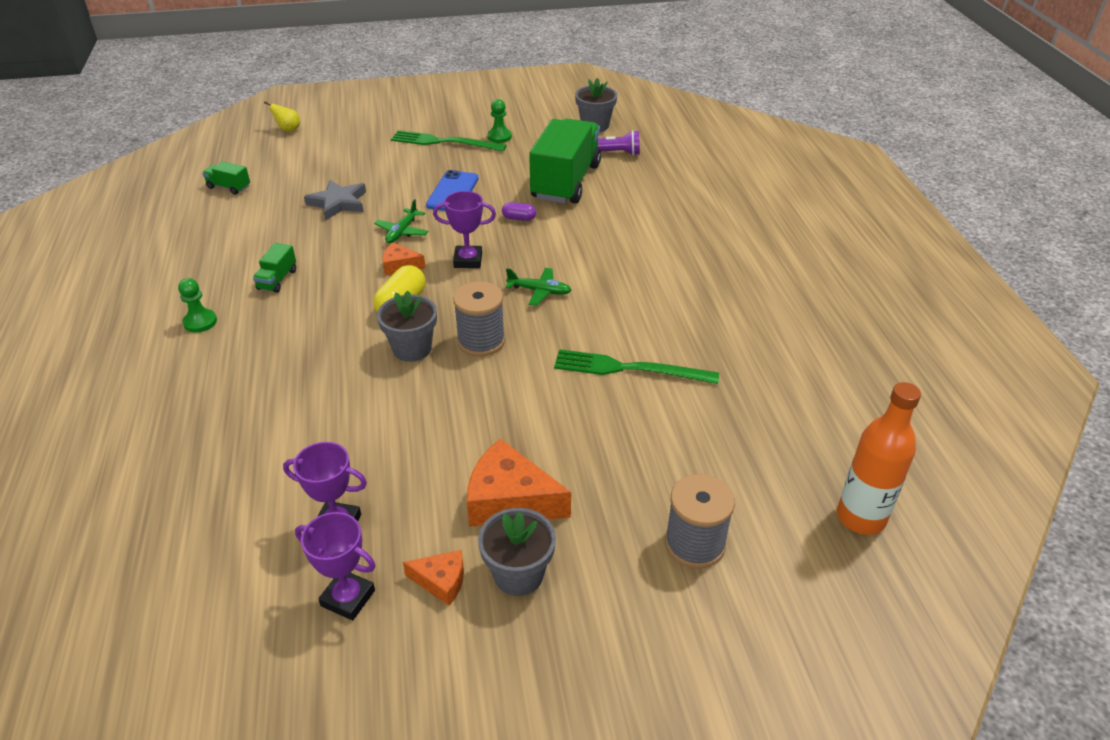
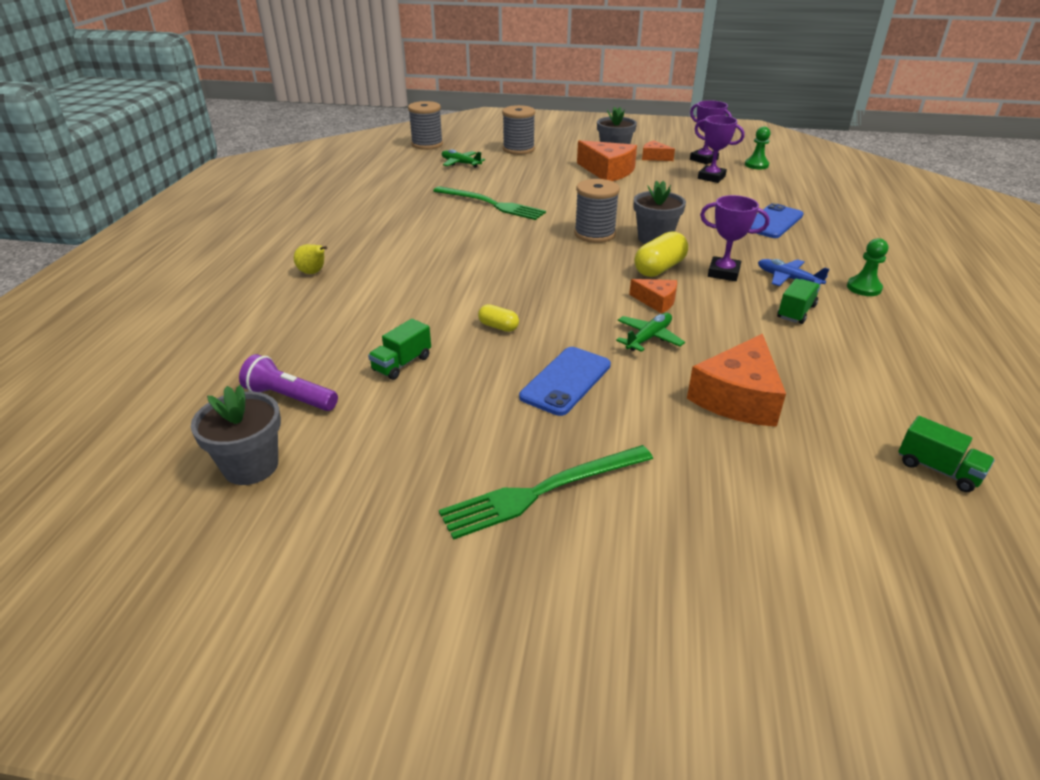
camera: 160 degrees left, 5 degrees down
yellow pear [264,101,300,132] -> yellow pear moved to [294,244,327,274]
grey star [304,180,366,221] -> orange cheese [687,334,786,427]
green fork [391,130,507,152] -> green fork turned 120 degrees clockwise [439,445,653,540]
purple trophy [433,191,496,268] -> purple trophy moved to [700,195,769,281]
green pawn [487,99,512,143] -> green pawn moved to [745,126,770,169]
purple capsule [502,202,536,221] -> yellow capsule [478,304,519,332]
green plane [506,268,571,306] -> green plane moved to [442,149,485,168]
green truck [529,119,601,204] -> green truck [368,319,431,380], size x0.41
orange bottle [837,382,921,535] -> grey spool [408,101,443,150]
none -> blue phone [750,203,804,238]
none -> blue plane [758,259,829,286]

